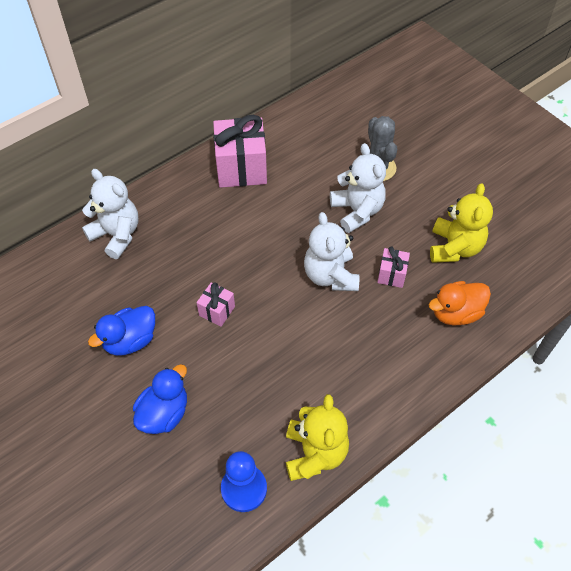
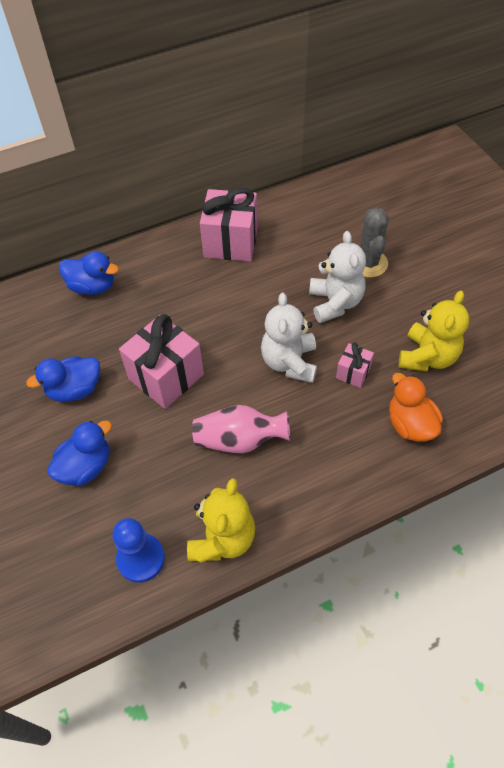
camera: 15 degrees right, 0 degrees up
white teddy bear [82,169,139,259] -> blue duck [59,251,119,295]
pink gift [197,282,235,326] -> pink gift [119,314,204,409], size x2.00
orange duck [428,281,491,325] -> orange duck turned 75 degrees clockwise [389,373,443,442]
none -> pink vase [192,405,290,453]

